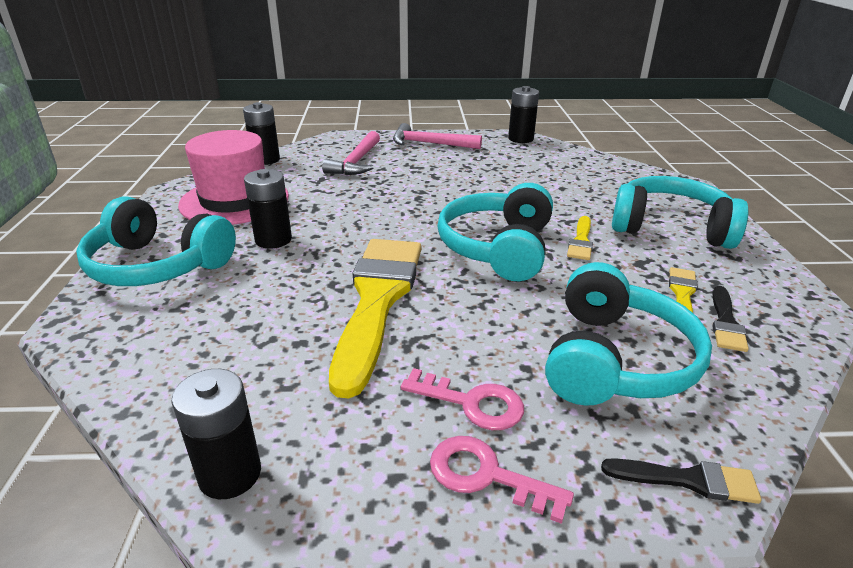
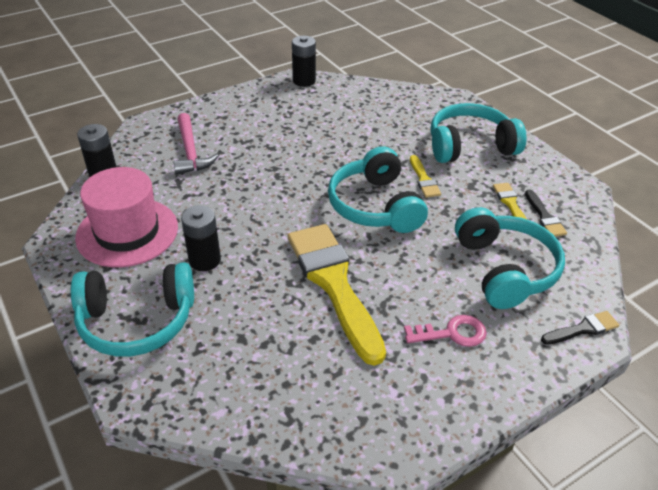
camera: 30 degrees left, 10 degrees up
black battery [171,369,261,499] -> none
pink hammer [393,123,482,149] -> none
pink key [430,436,574,524] -> none

